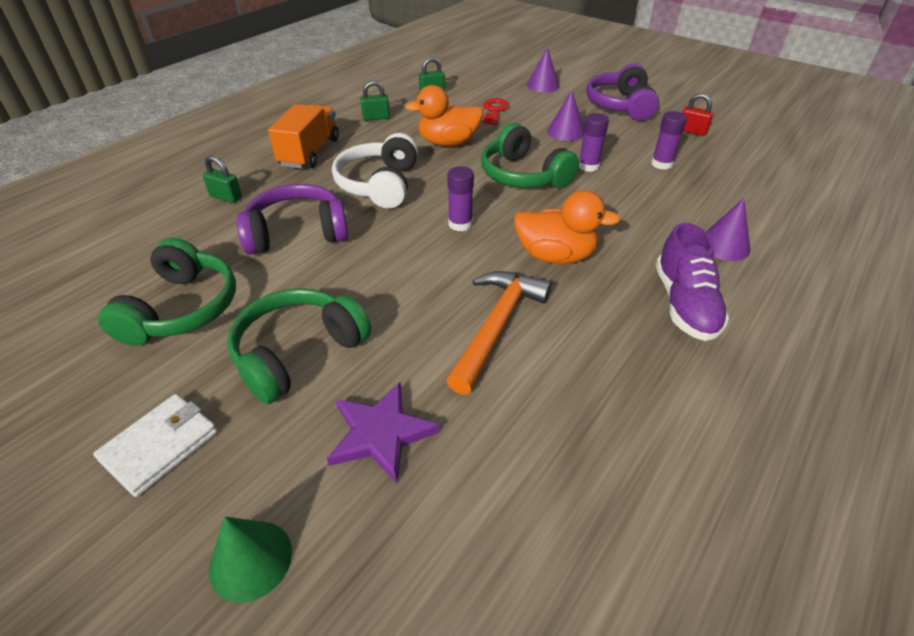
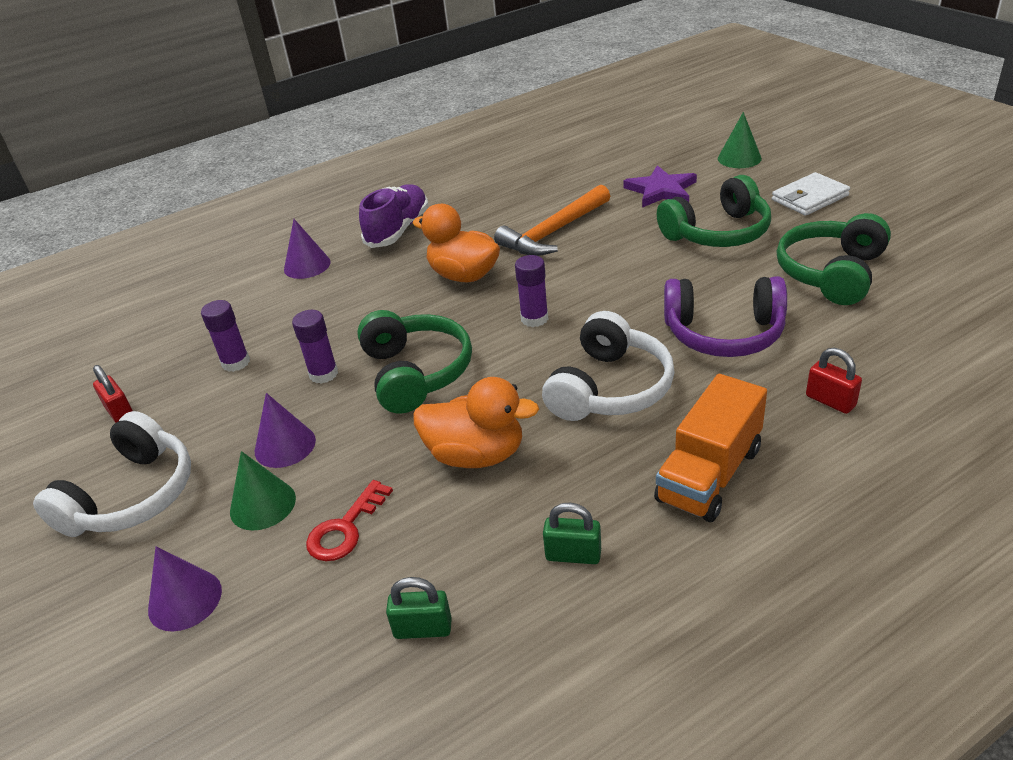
camera: 155 degrees left, 5 degrees down
green padlock [202,156,242,203] -> red padlock [806,348,862,414]
purple headphones [586,64,659,121] -> white headphones [33,411,191,537]
none -> green cone [230,451,296,530]

